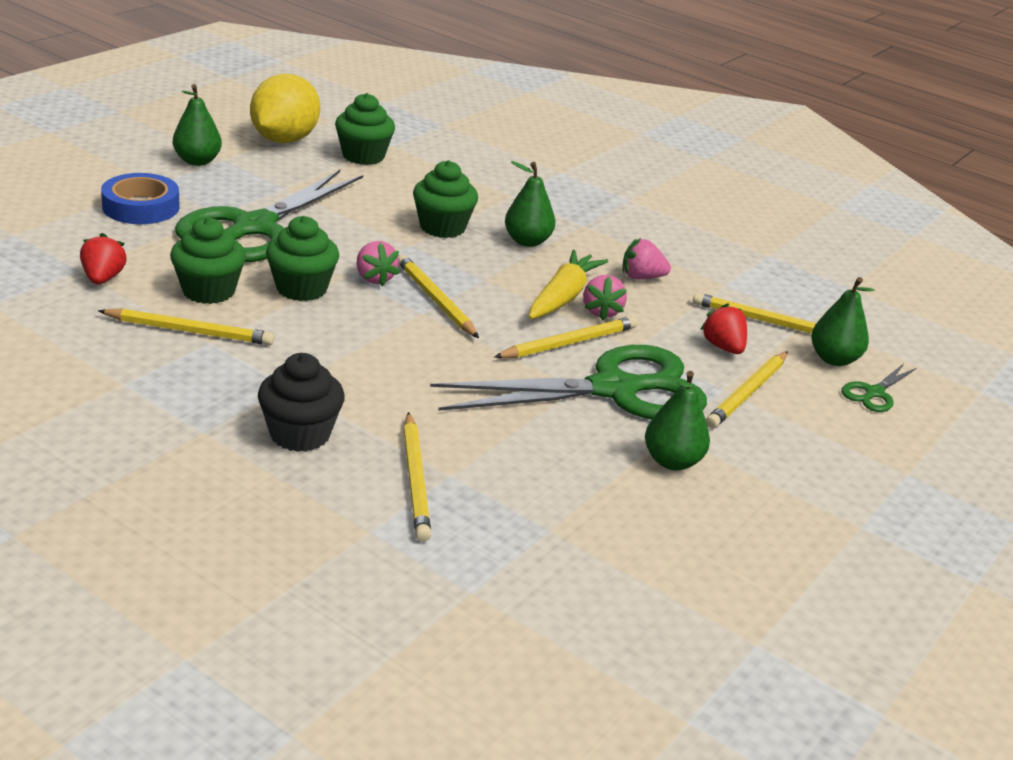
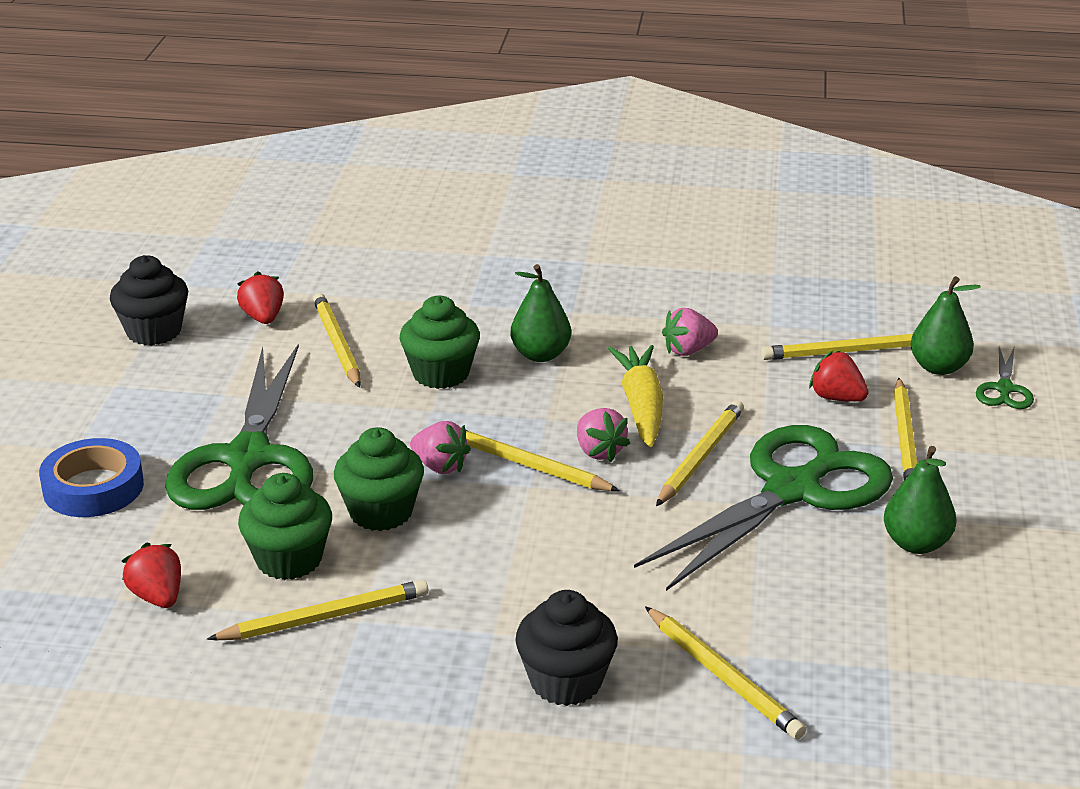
camera: 25 degrees left, 0 degrees up
green pear [173,84,222,166] -> none
yellow lemon [250,74,320,143] -> black cupcake [110,255,188,346]
green cupcake [335,93,395,165] -> red strawberry [237,271,284,324]
pink strawberry [583,275,627,320] -> pink strawberry moved to [577,408,630,462]
none -> yellow pencil [313,293,361,388]

